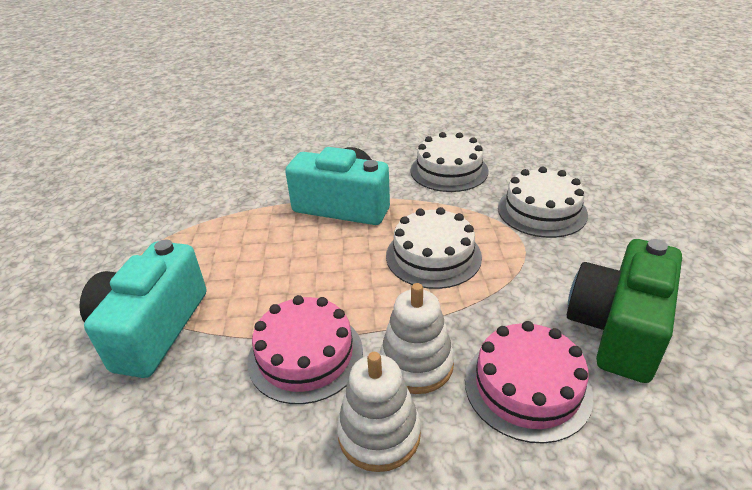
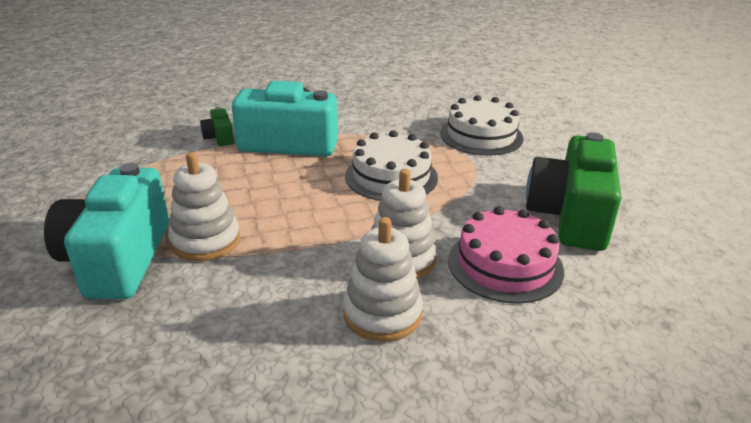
camera: 15 degrees left, 5 degrees down
pink cake [248,295,363,404] -> none
white cake [410,132,488,192] -> none
none -> white stacking toy [168,152,240,261]
none -> green camera [200,107,234,146]

